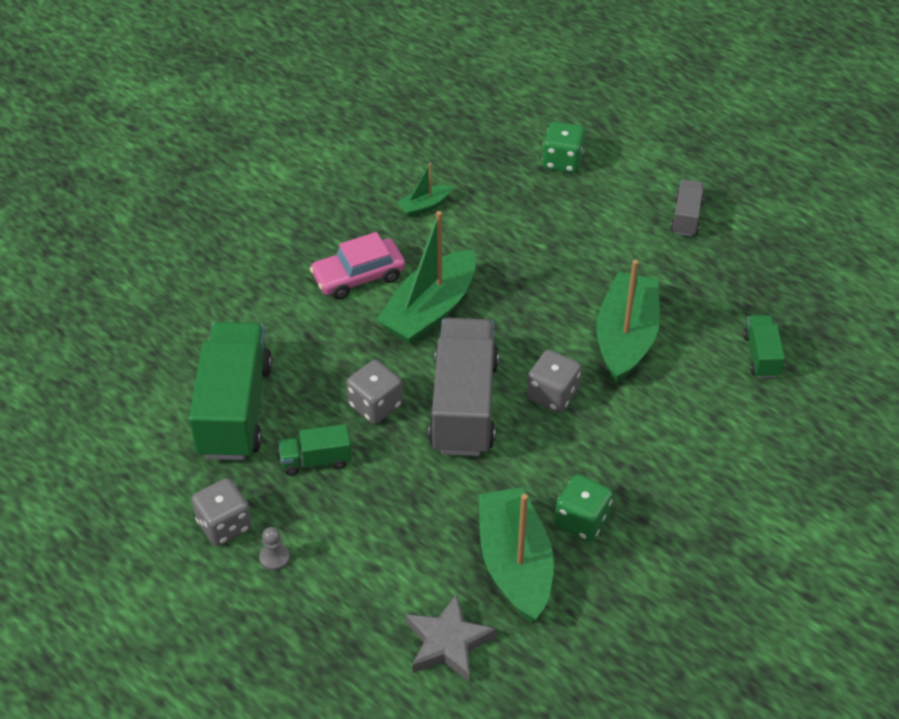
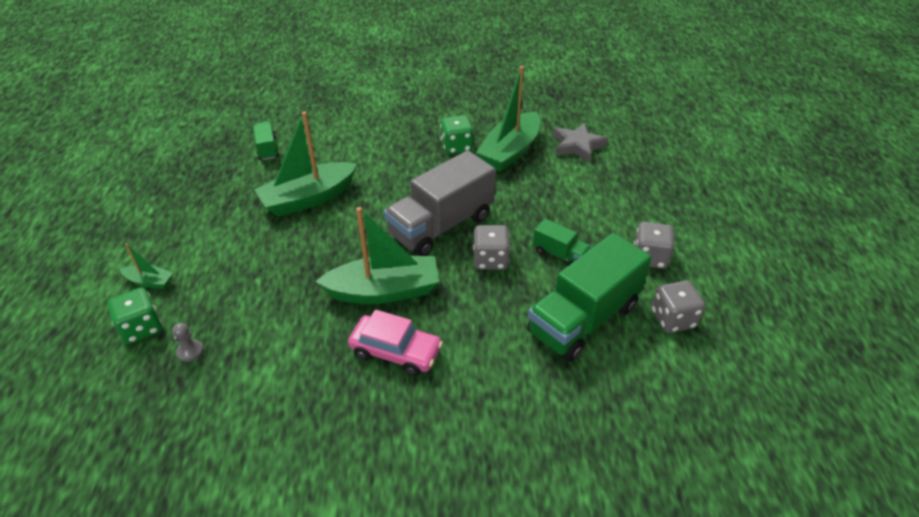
camera: 135 degrees left, 5 degrees down
grey pawn [259,527,290,571] -> grey pawn moved to [172,323,204,362]
green boat [397,163,452,217] -> green boat moved to [120,243,173,289]
grey dice [527,350,581,413] -> grey dice moved to [651,280,706,333]
grey truck [671,179,704,236] -> none
green truck [743,315,785,378] -> green truck turned 120 degrees clockwise [253,122,279,160]

